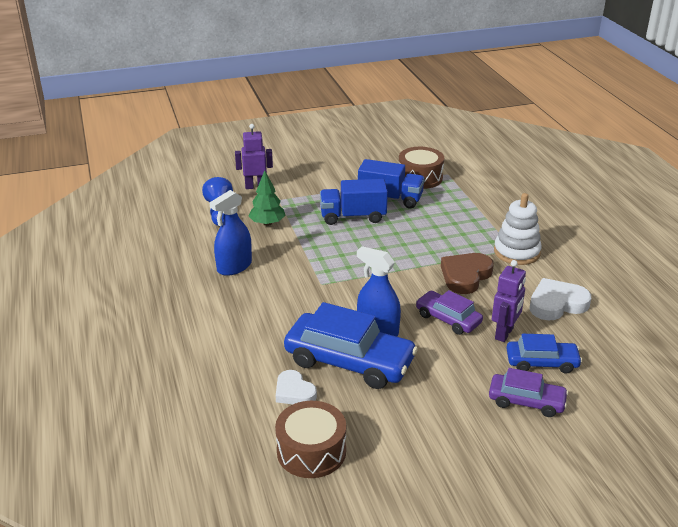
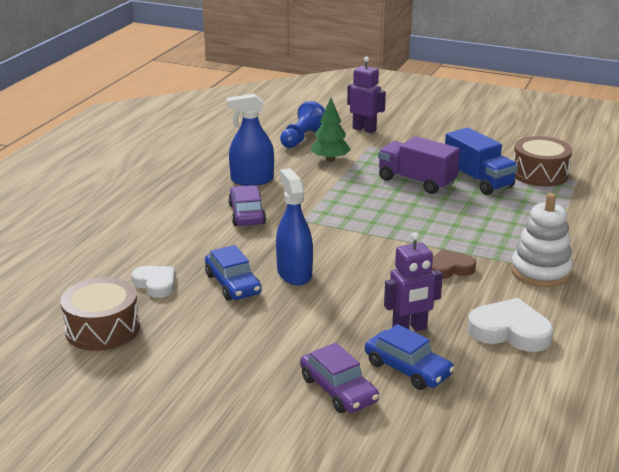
camera: 40 degrees right, 5 degrees down
white heart [276,370,317,404] -> white heart turned 135 degrees clockwise [132,266,175,298]
blue car [284,302,418,389] -> blue car [205,245,262,301], size x0.56
blue truck [320,179,388,225] -> purple truck [378,136,460,194]
purple car [416,290,483,335] -> purple car moved to [228,185,266,226]
brown heart [441,253,494,294] -> brown heart [432,249,476,279], size x0.66

